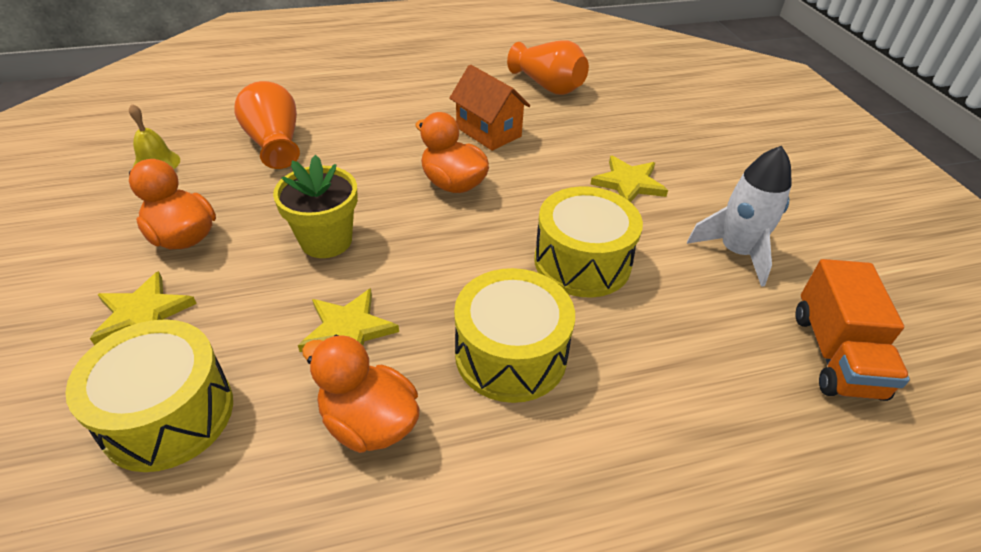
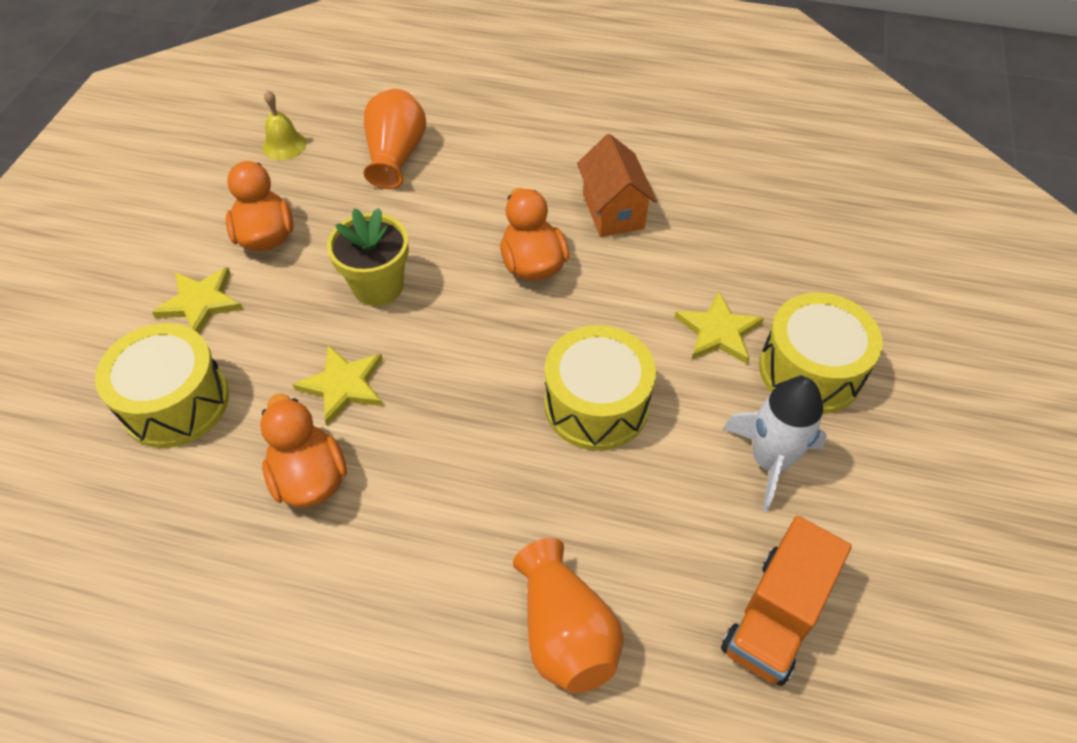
camera: 30 degrees right, 10 degrees up
yellow drum [454,268,575,403] -> yellow drum moved to [759,293,883,414]
orange vase [507,40,589,95] -> orange vase moved to [513,538,623,693]

